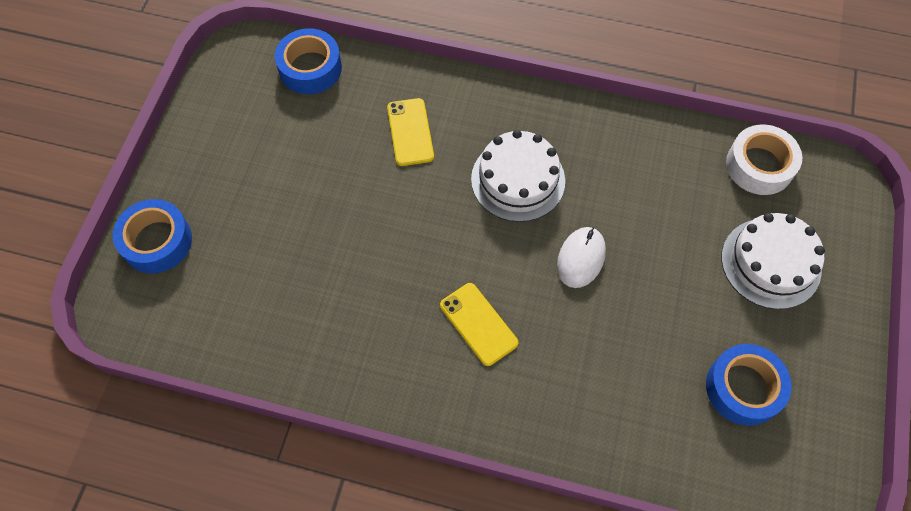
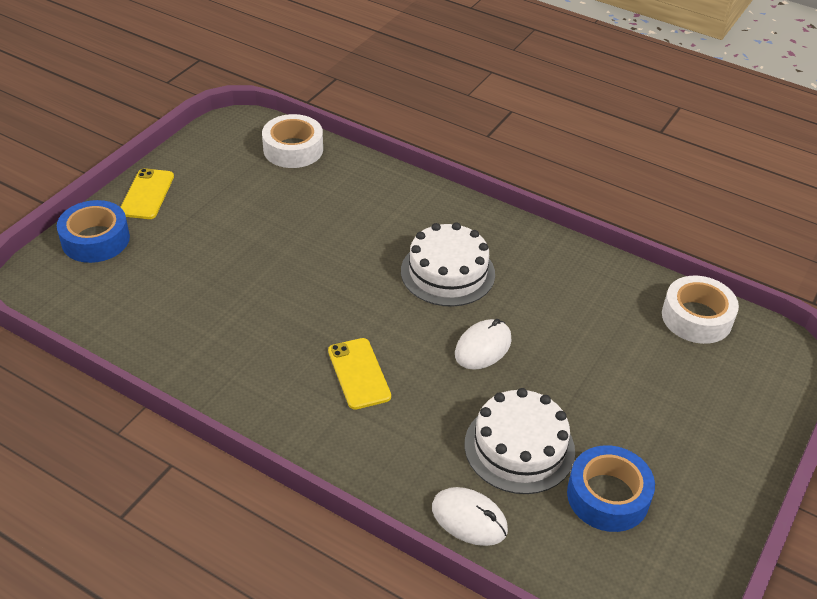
camera: 15 degrees right, 20 degrees down
blue tape [275,28,342,94] -> white tape [262,114,323,168]
yellow phone [387,98,434,166] -> yellow phone moved to [121,168,174,219]
white cake [721,213,825,309] -> white cake moved to [465,388,575,494]
none -> white mouse [432,487,508,546]

